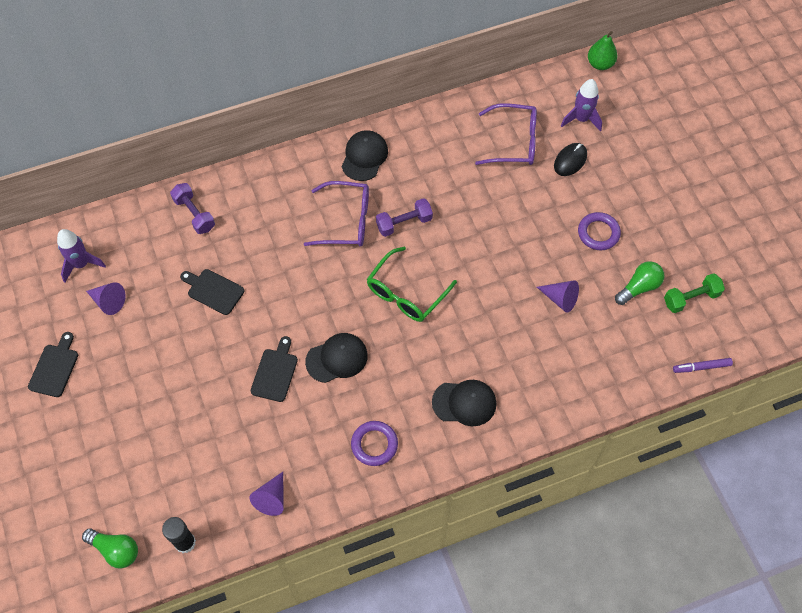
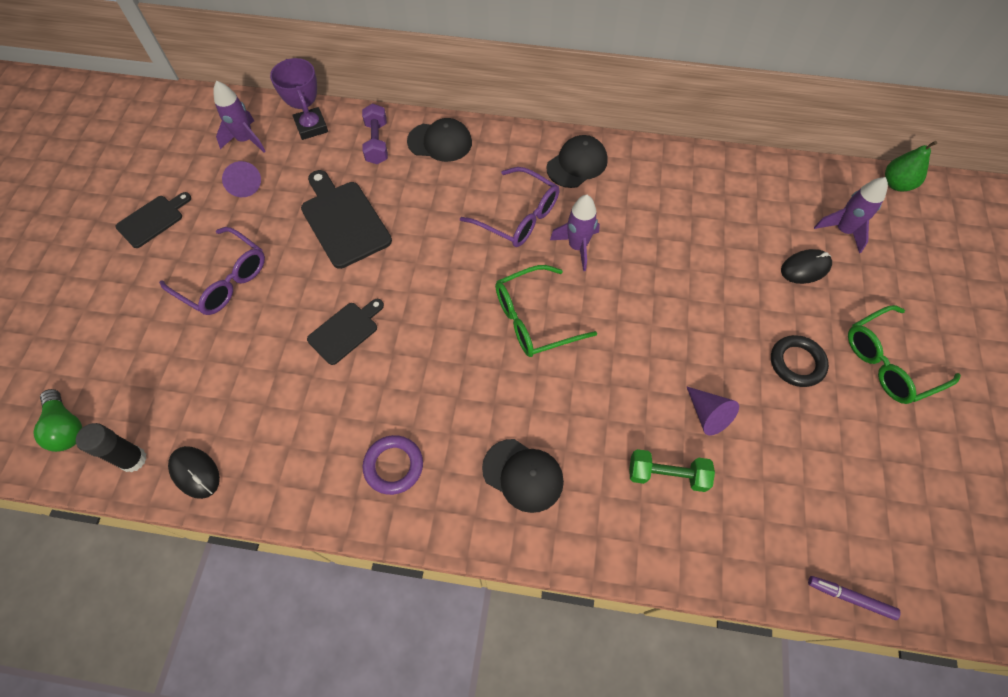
camera: 30 degrees right, 0 degrees up
black cutting board [180,269,245,315] -> black cutting board [301,170,392,269], size x1.61
purple cone [250,472,283,516] -> none
black cap [305,333,368,383] -> black cap moved to [407,118,472,162]
purple dumbbell [376,198,433,237] -> purple rocket [550,195,600,271]
purple glasses [475,103,537,165] -> purple glasses moved to [159,227,265,315]
purple ring [578,212,621,250] -> black ring [771,335,829,387]
green light bulb [615,261,664,305] -> none
green dumbbell [664,273,725,313] -> green dumbbell moved to [629,449,715,492]
none -> black mouse [168,446,220,499]
none -> purple trophy [270,58,328,140]
none -> green glasses [848,305,961,404]

